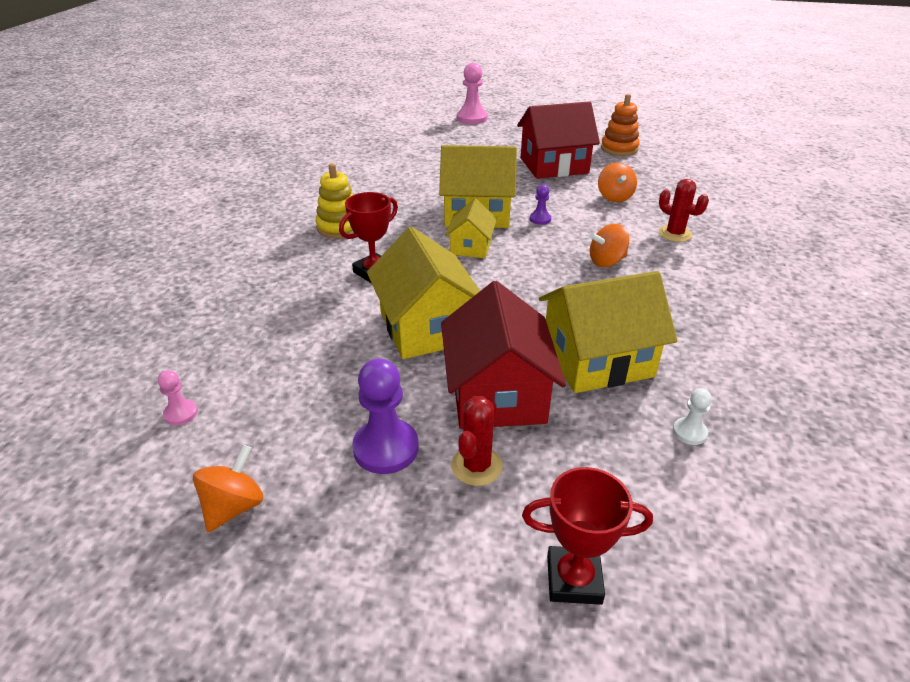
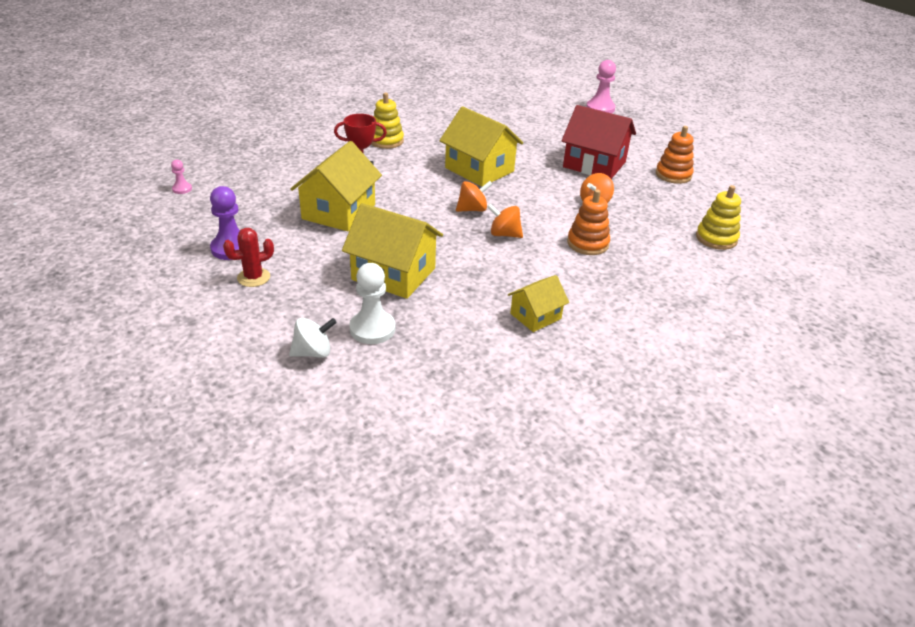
camera: 40 degrees right, 0 degrees up
orange spinning top [193,444,263,532] -> orange spinning top moved to [456,181,493,212]
red house [441,281,566,429] -> none
yellow house [445,199,497,258] -> yellow house moved to [508,275,569,332]
red trophy [522,467,653,605] -> none
purple pawn [530,184,551,225] -> none
red cactus [658,179,709,242] -> orange stacking toy [567,189,610,255]
white pawn [673,388,712,445] -> white pawn [349,263,395,344], size x1.92
none -> white spinning top [289,318,337,358]
none -> yellow stacking toy [696,185,741,250]

